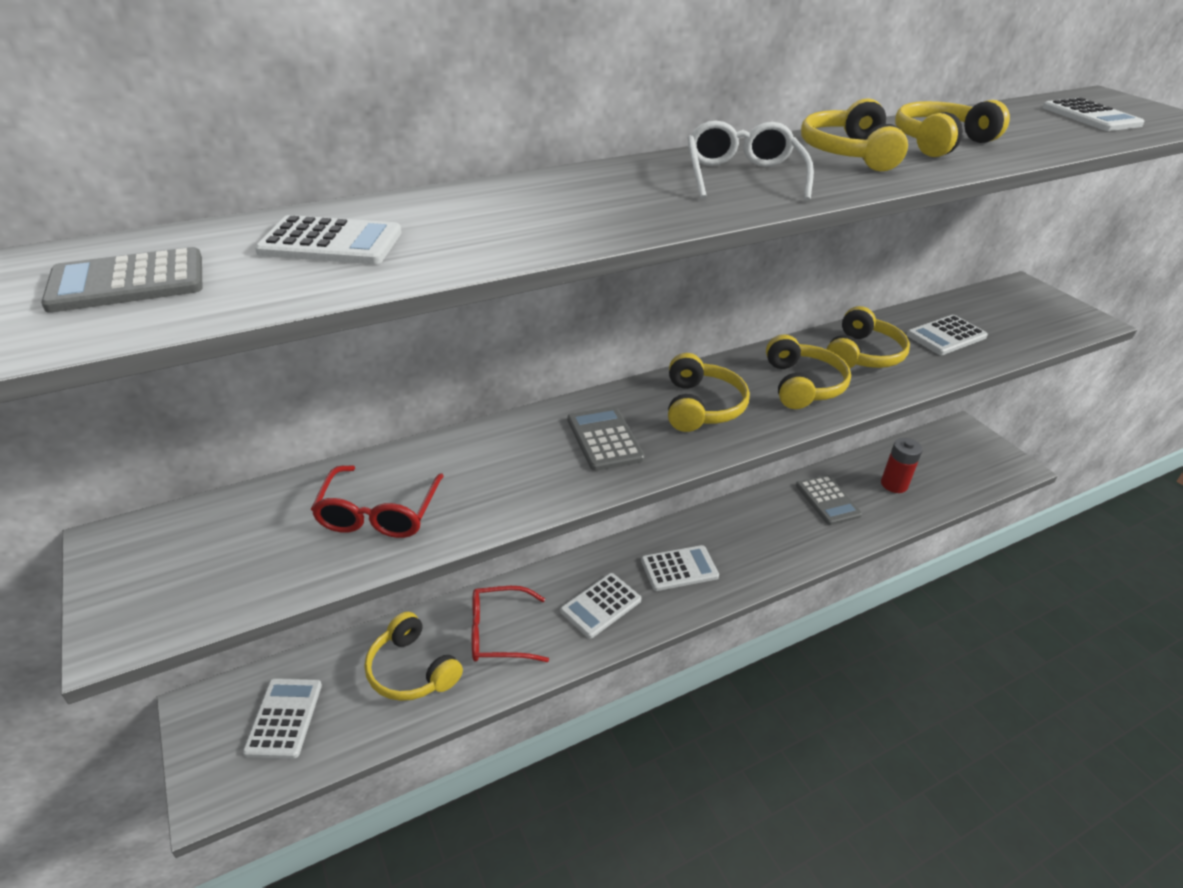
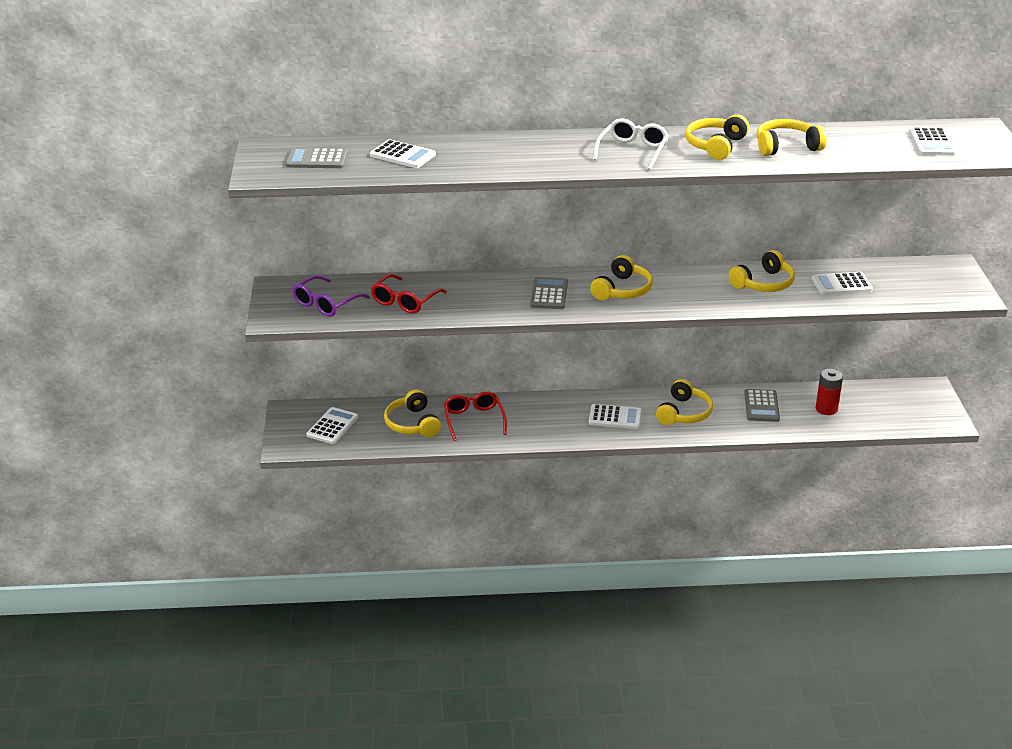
camera: 25 degrees right, 5 degrees down
red glasses [472,586,549,662] -> red glasses turned 60 degrees clockwise [444,391,507,441]
white calculator [560,573,641,639] -> none
yellow headphones [766,334,851,409] -> yellow headphones moved to [656,379,713,425]
none -> purple glasses [292,275,370,317]

